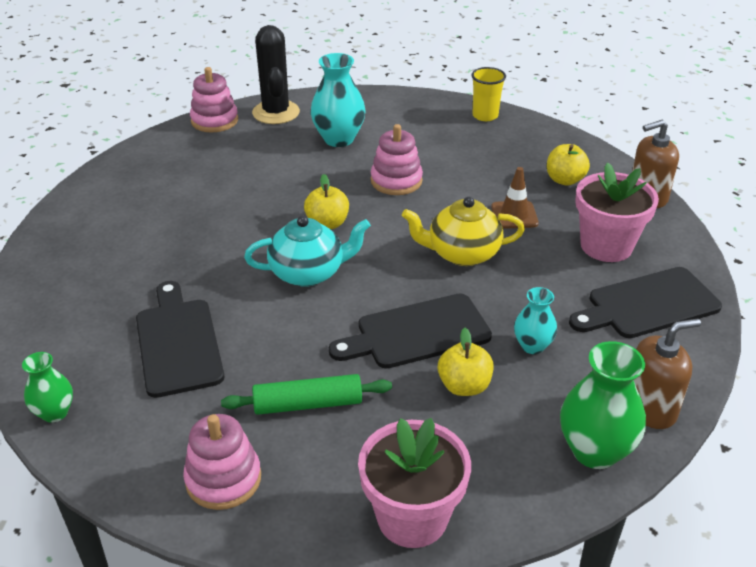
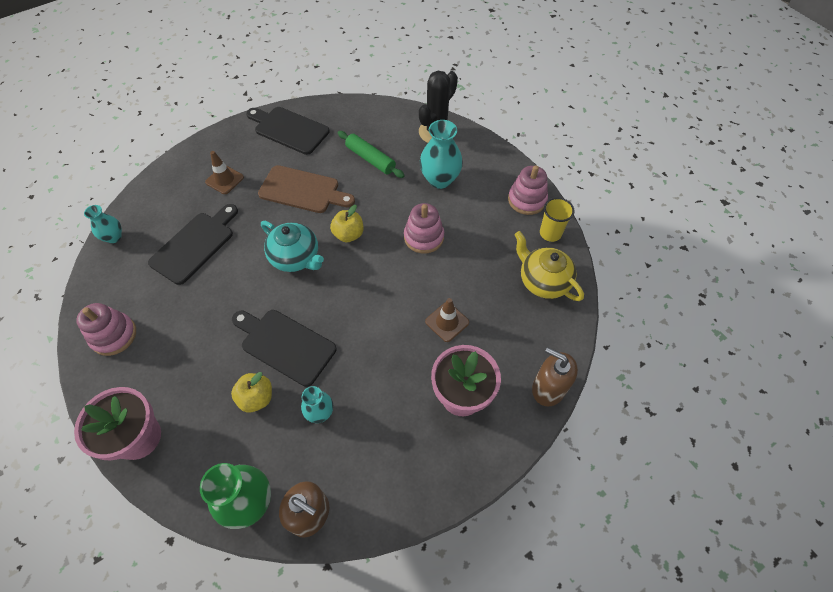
camera: 50 degrees right, 20 degrees up
green vase [22,352,73,423] -> turquoise vase [84,205,122,243]
pink stacking toy [190,67,238,133] -> pink stacking toy moved to [508,165,548,215]
green rolling pin [221,374,392,415] -> green rolling pin moved to [338,131,405,178]
yellow teapot [402,197,525,266] -> yellow teapot moved to [514,231,584,301]
yellow apple [547,144,590,186] -> none
black cutting board [569,267,722,338] -> black cutting board moved to [246,107,329,155]
none -> brown traffic cone [205,151,244,194]
none -> brown cutting board [258,165,355,213]

